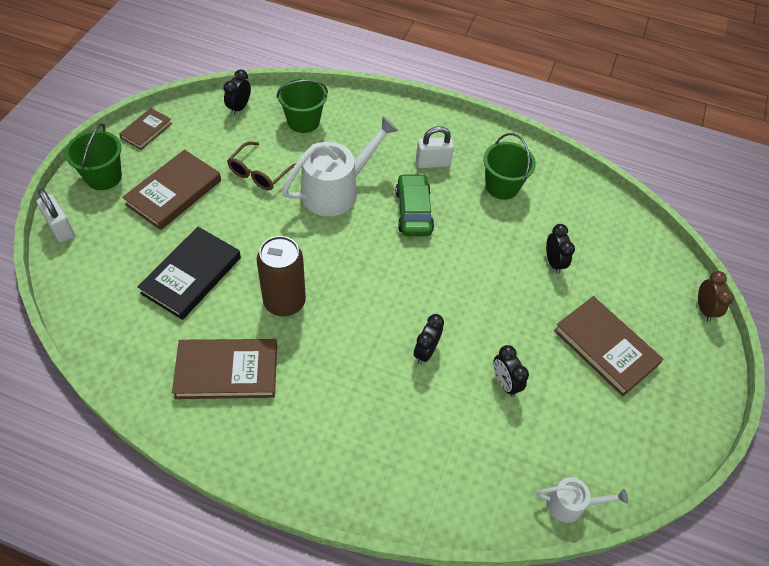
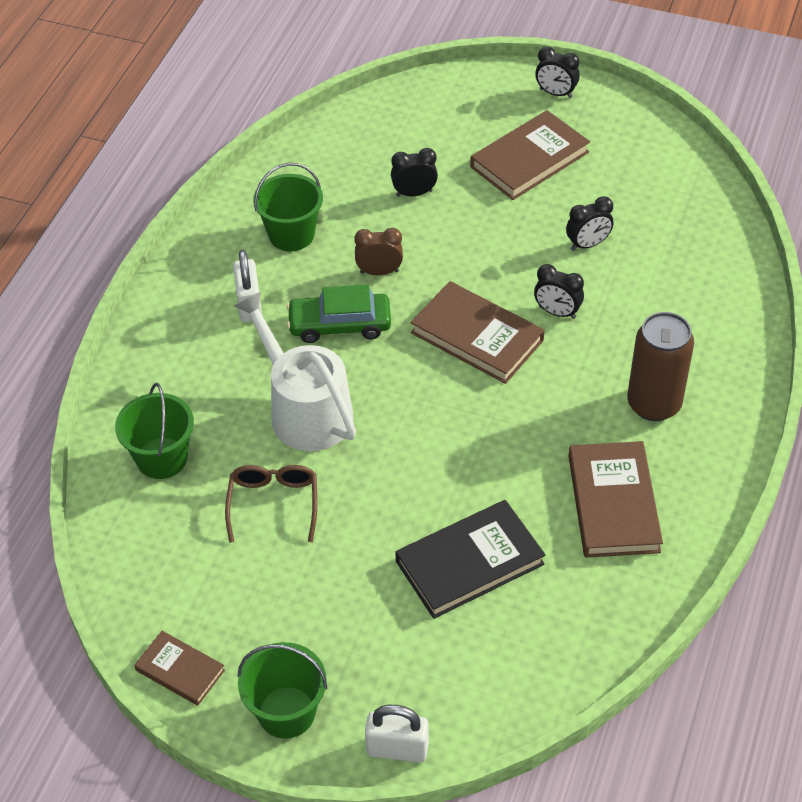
camera: 85 degrees left, 5 degrees down
white padlock [37,189,75,243] -> white padlock turned 45 degrees clockwise [365,705,429,763]
brown book [122,149,221,230] -> brown book moved to [411,281,545,384]
black book [137,227,241,320] -> black book turned 60 degrees counterclockwise [396,500,545,619]
black clock [223,69,251,115] -> black clock moved to [535,47,580,98]
brown glasses [227,142,296,191] -> brown glasses turned 120 degrees counterclockwise [225,465,317,543]
brown can [257,236,306,316] -> brown can moved to [627,312,694,421]
white watering can [536,477,628,523] -> none
brown clock [698,271,734,322] -> brown clock moved to [354,228,403,275]

